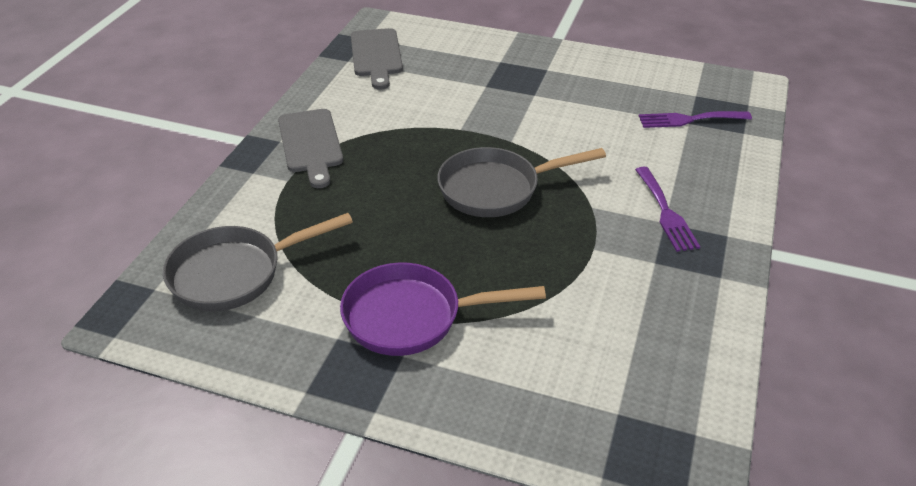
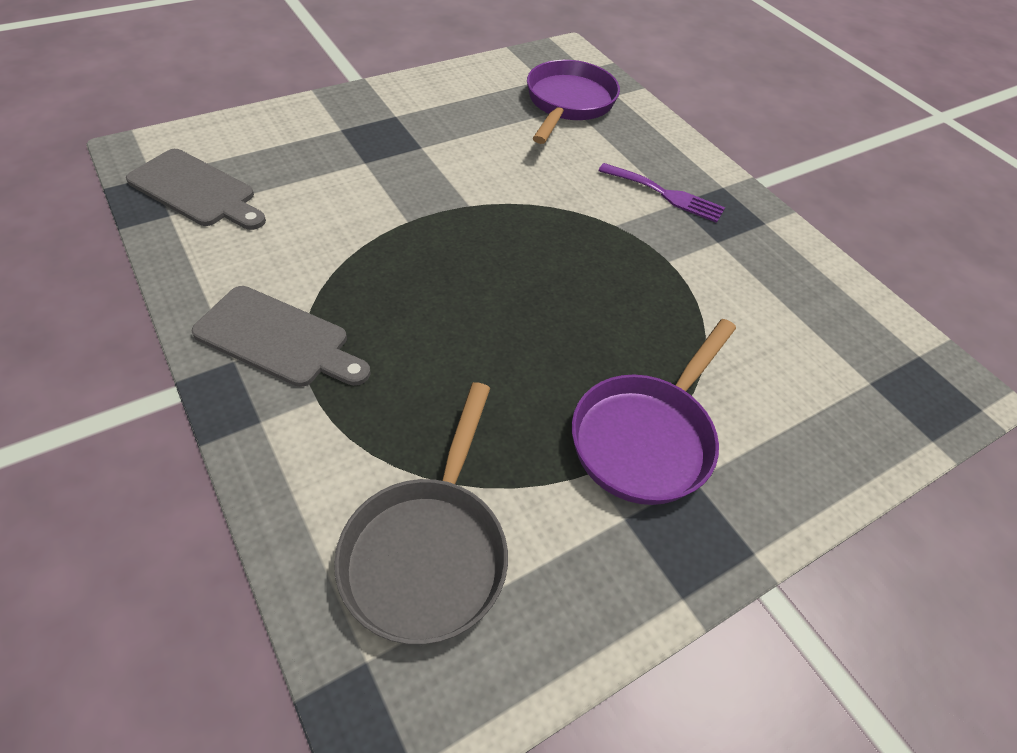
camera: 55 degrees left, 10 degrees up
grey pan [437,147,606,217] -> none
purple fork [639,111,752,128] -> purple pan [527,60,620,144]

